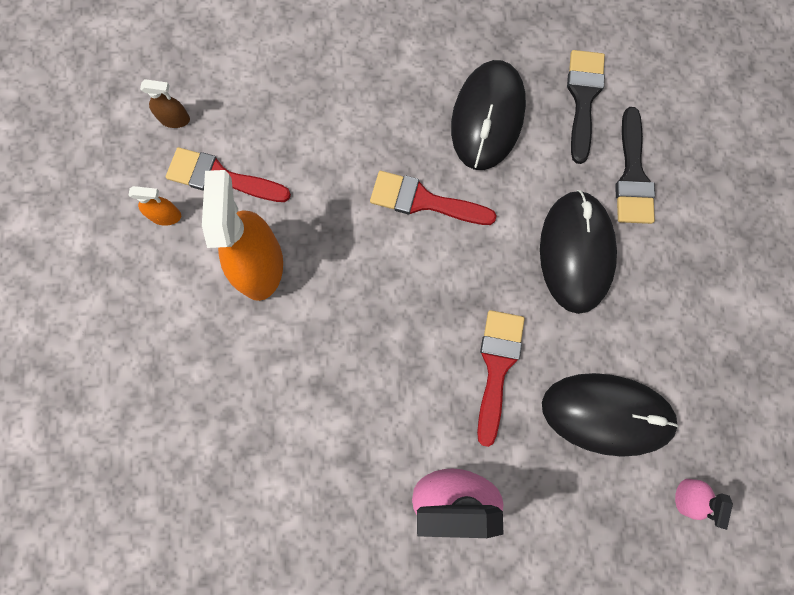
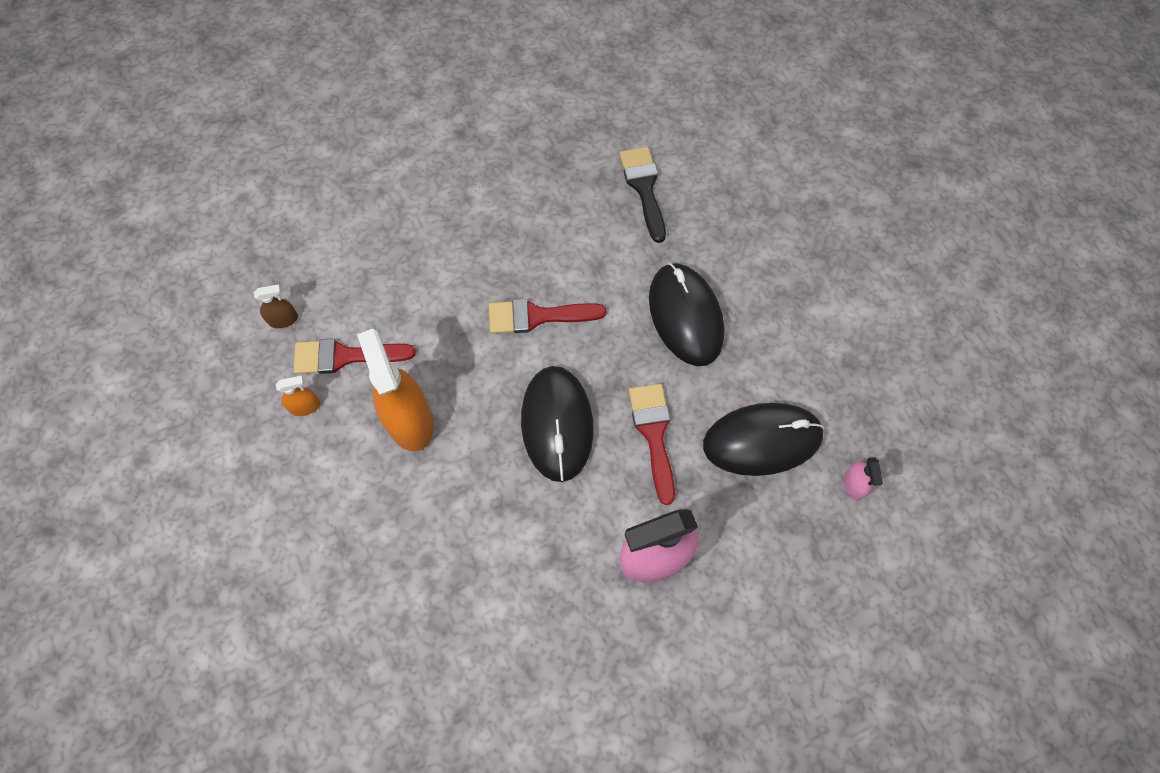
camera: 20 degrees left, 10 degrees down
black mouse [451,60,526,170] -> black mouse moved to [521,366,594,482]
black brush [615,107,655,224] -> none

